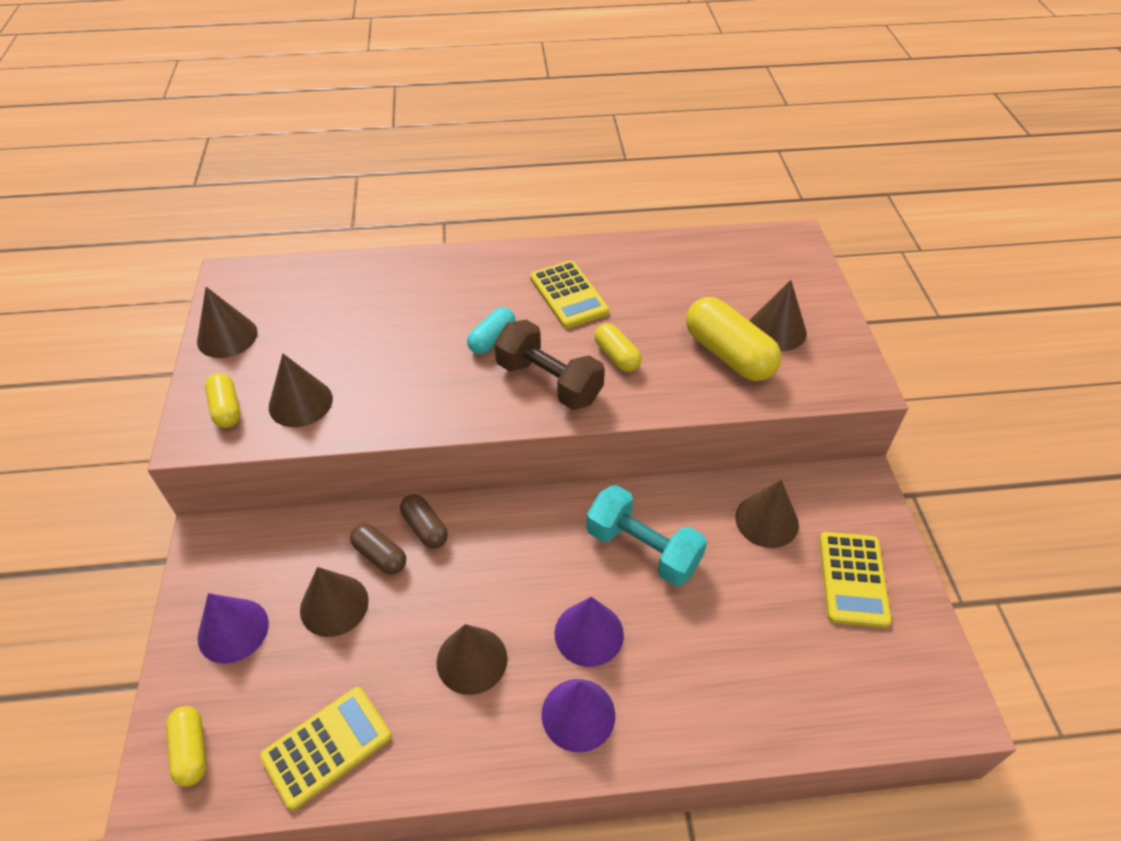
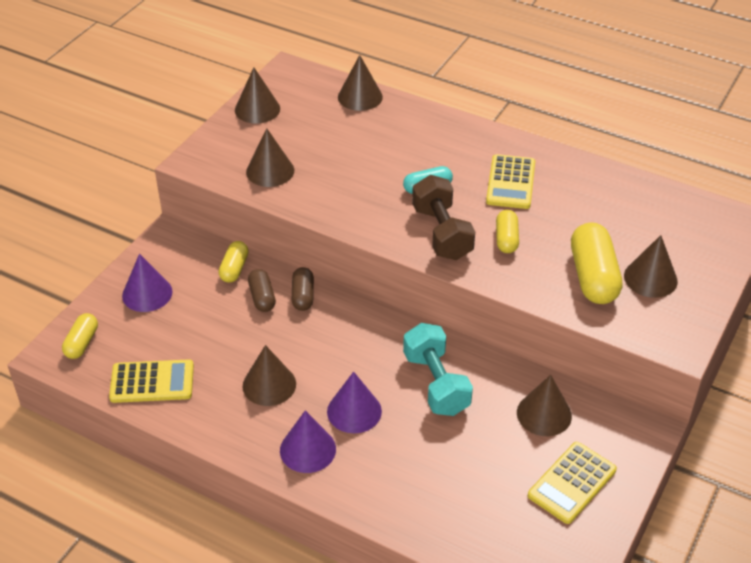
camera: 35 degrees right, 5 degrees down
yellow capsule [205,373,240,428] -> yellow capsule moved to [218,241,249,283]
brown cone [300,567,369,637] -> brown cone moved to [338,55,383,111]

